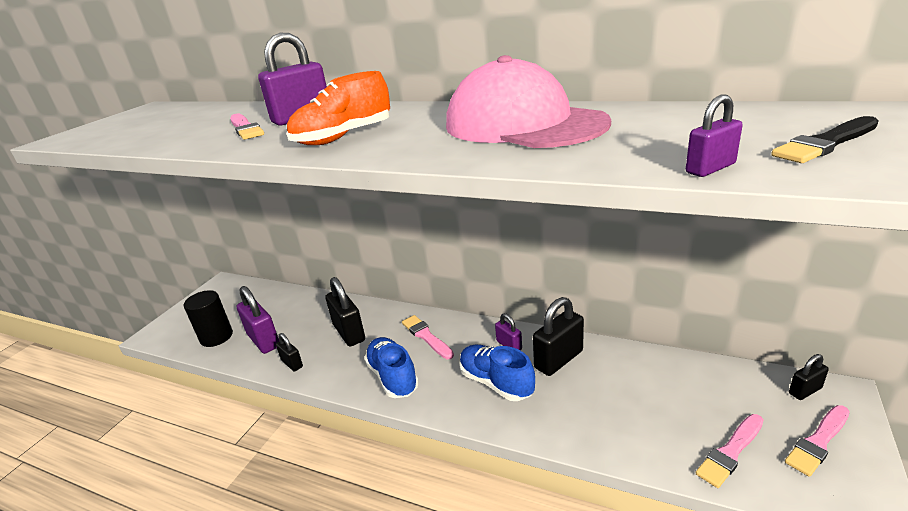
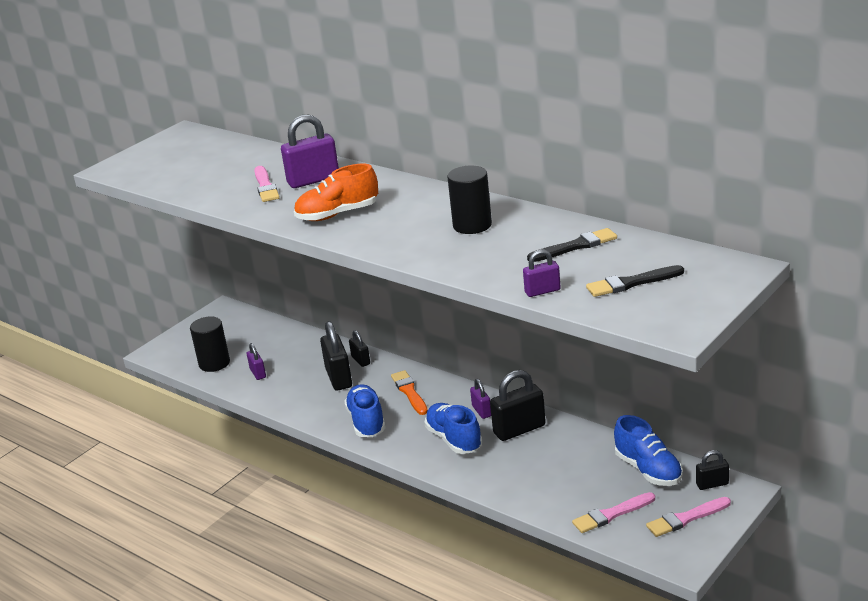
camera: 15 degrees right, 0 degrees up
purple padlock [237,286,279,354] -> purple padlock [247,343,266,380], size x0.55
black padlock [276,333,303,372] -> black padlock moved to [349,330,370,367]
pink brush [402,315,454,359] -> orange brush [391,370,428,415]
pink cap [446,55,611,148] -> black cylinder [447,165,492,234]
none -> black brush [527,228,617,262]
none -> blue shoe [614,415,683,486]

